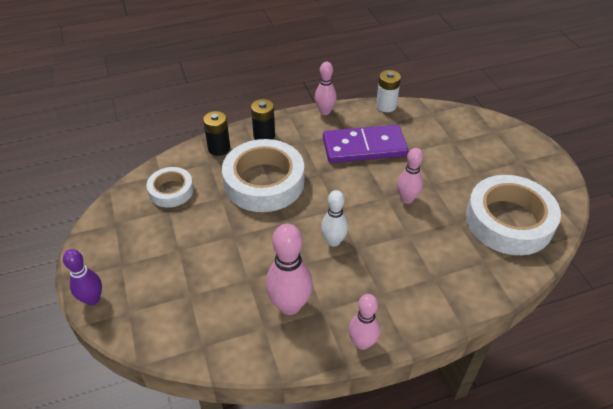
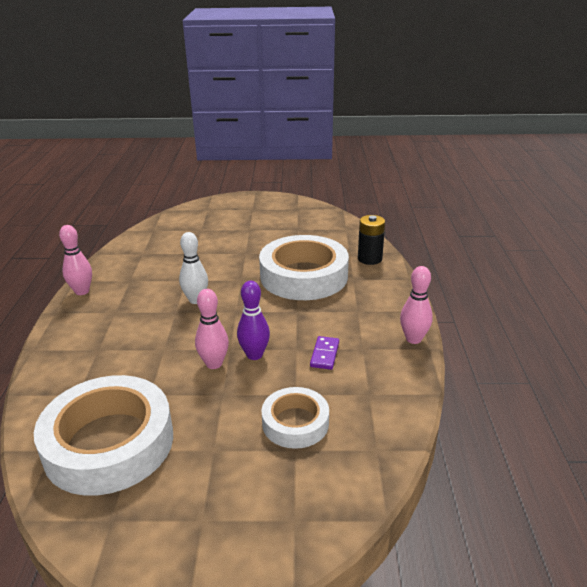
camera: 110 degrees right, 15 degrees down
purple bowling pin [63,249,102,306] -> purple bowling pin moved to [237,281,270,360]
white tape [146,167,194,207] -> white tape moved to [262,387,329,449]
black battery [251,99,275,140] -> none
pink bowling pin [266,224,313,315] -> none
purple domino [323,125,408,163] -> purple domino [310,336,339,370], size x0.41
white battery [376,70,401,112] -> none

